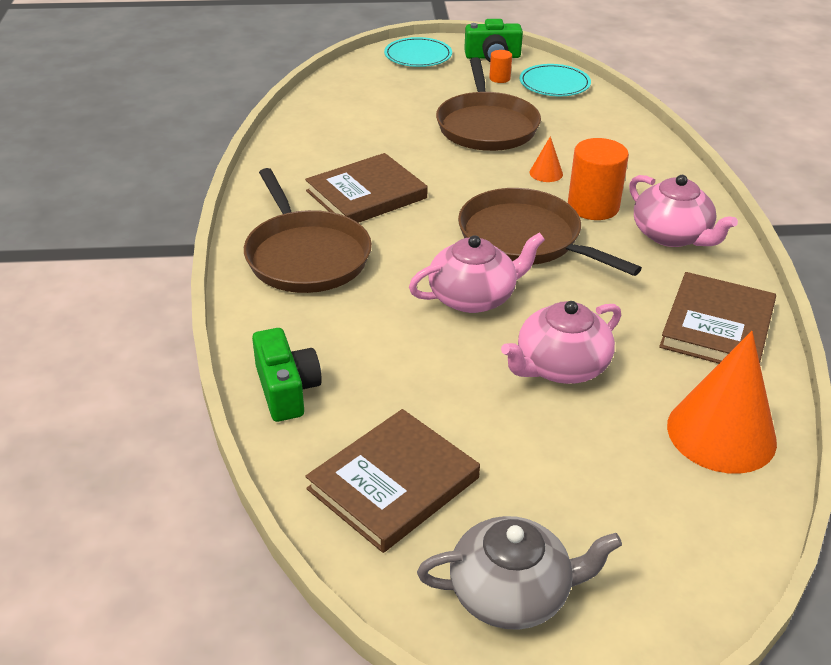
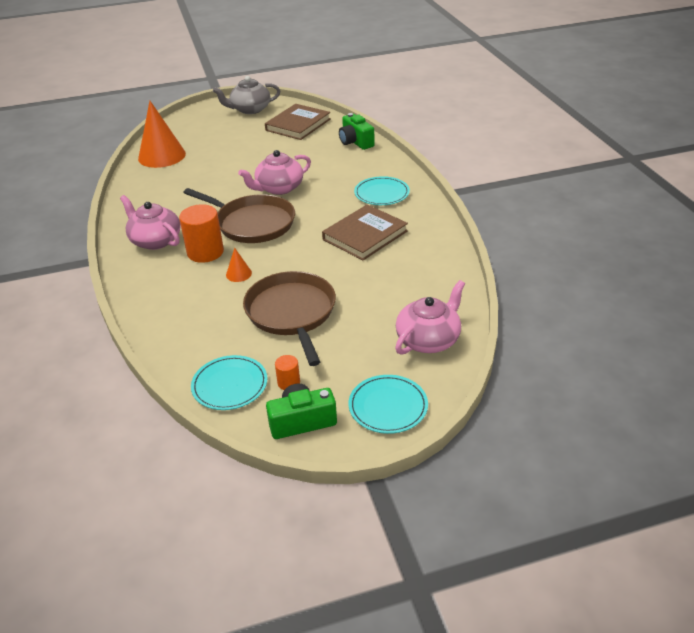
camera: 170 degrees right, 0 degrees up
brown pan [244,168,372,293] -> turquoise plate [354,176,410,205]
pink teapot [501,301,621,384] -> pink teapot moved to [395,280,465,355]
brown book [659,272,776,364] -> none

